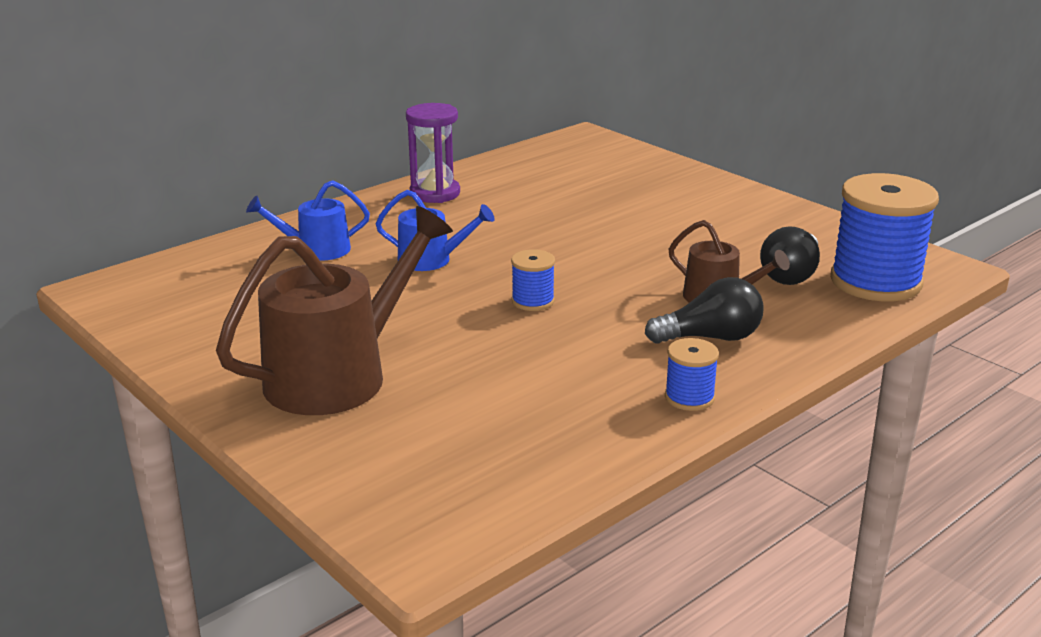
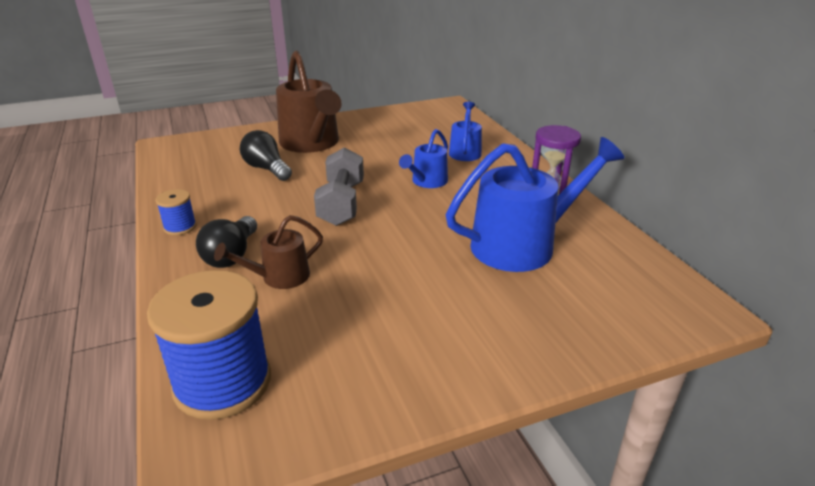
camera: 110 degrees right, 5 degrees up
blue spool [511,249,555,311] -> grey dumbbell [314,147,364,226]
black light bulb [760,226,820,285] -> black light bulb moved to [240,130,292,181]
none -> blue watering can [446,137,625,272]

